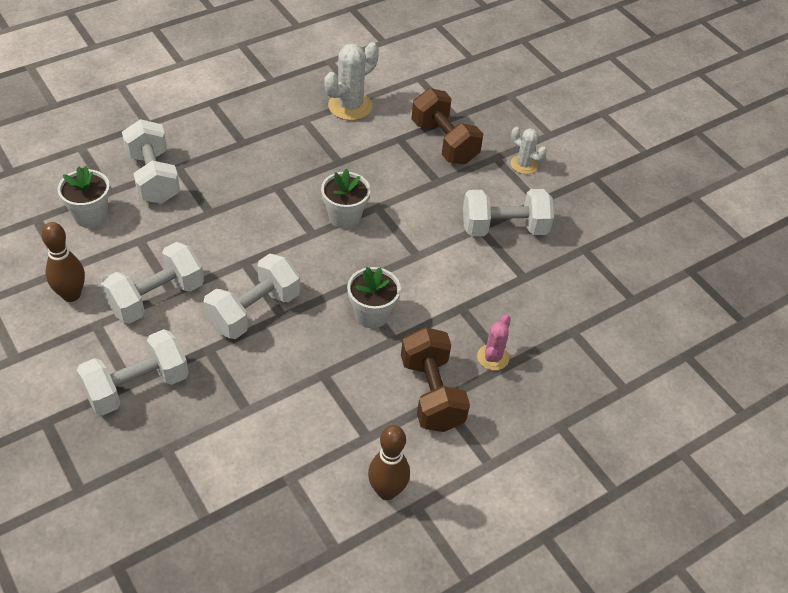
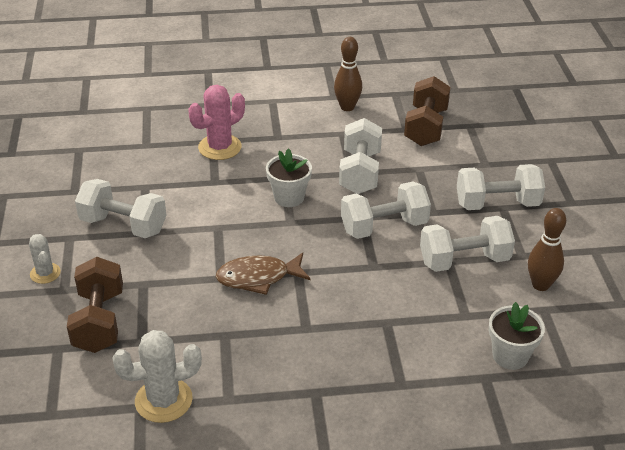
camera: 150 degrees left, 10 degrees down
white dumbbell [122,119,180,204] -> white dumbbell moved to [339,118,382,194]
white flower pot [321,169,371,229] -> brown fish [216,252,311,295]
brown dumbbell [401,327,470,432] -> brown dumbbell moved to [404,76,451,146]
pink cactus [477,314,511,371] -> pink cactus [189,85,245,160], size x1.67

